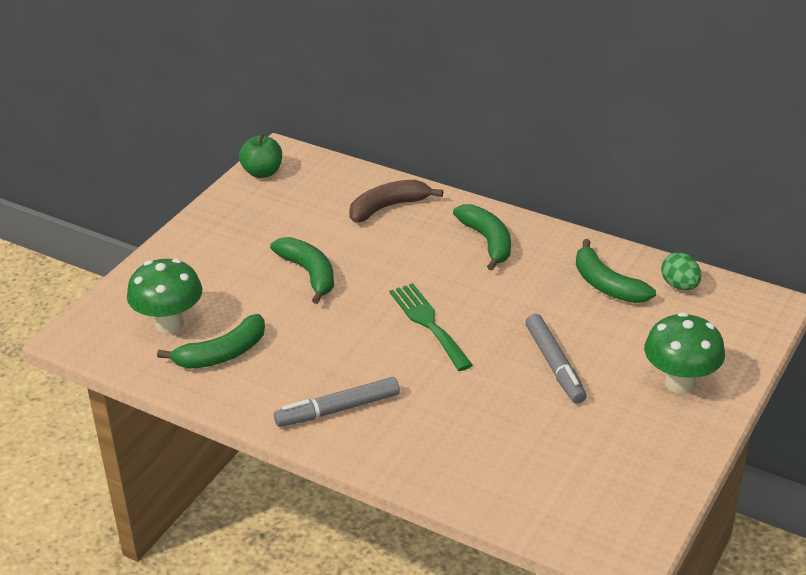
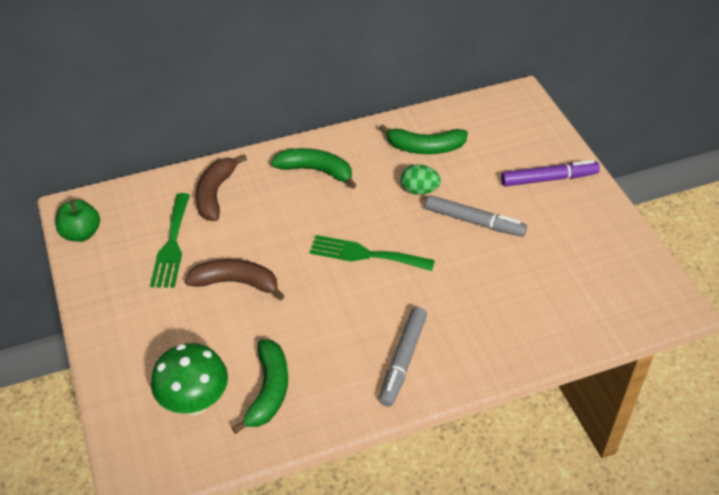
camera: 50 degrees left, 10 degrees up
green banana [270,237,334,304] -> brown banana [185,259,284,301]
green mushroom [644,312,725,394] -> purple marker [501,160,600,187]
green egg [661,252,701,290] -> green egg moved to [401,164,441,195]
none -> green fork [150,193,190,288]

